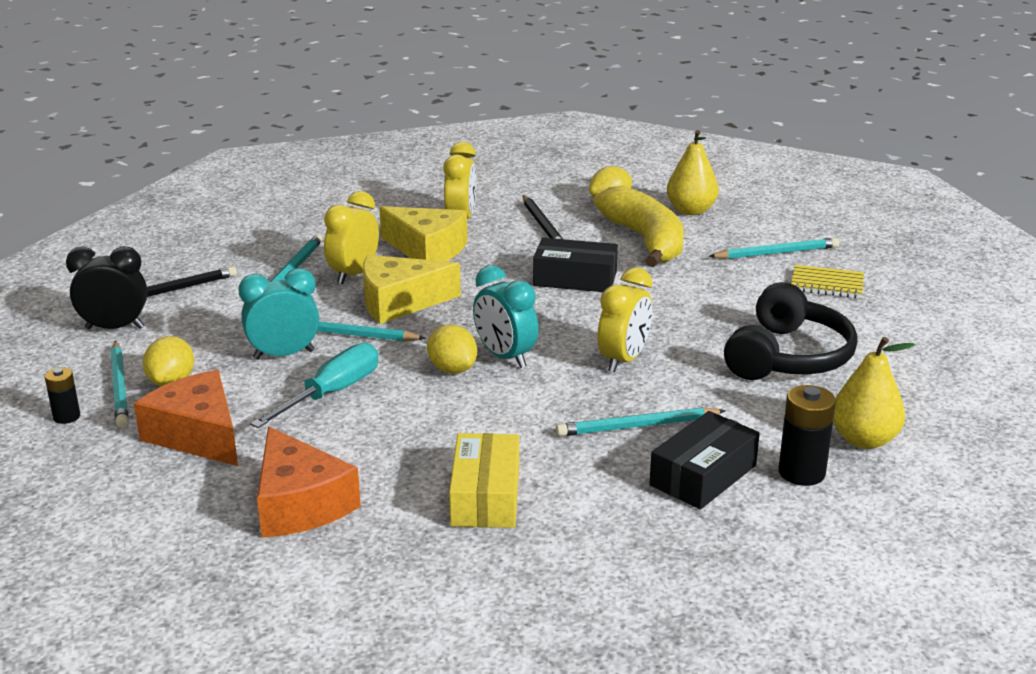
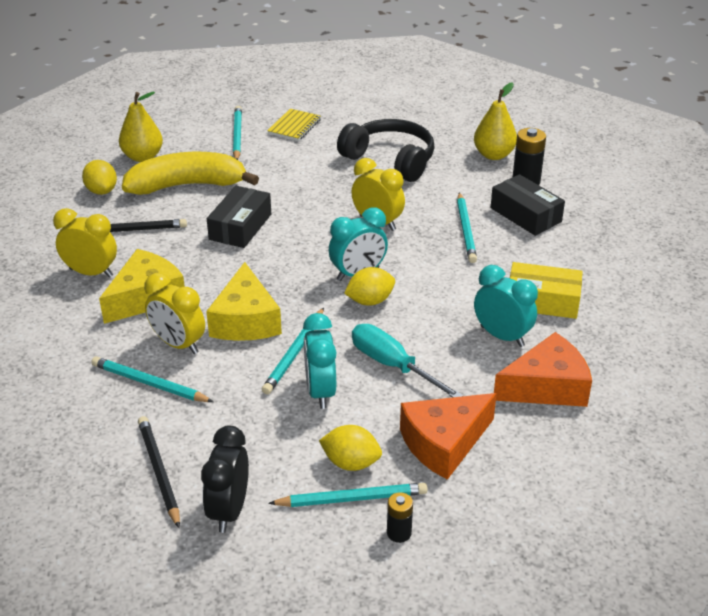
camera: 80 degrees left, 10 degrees up
none -> turquoise clock [474,265,538,347]

